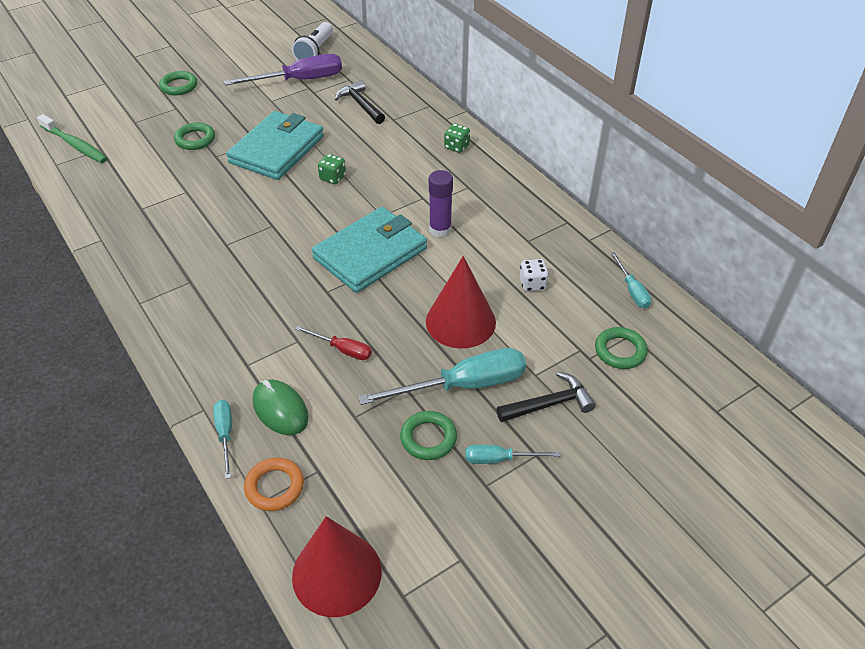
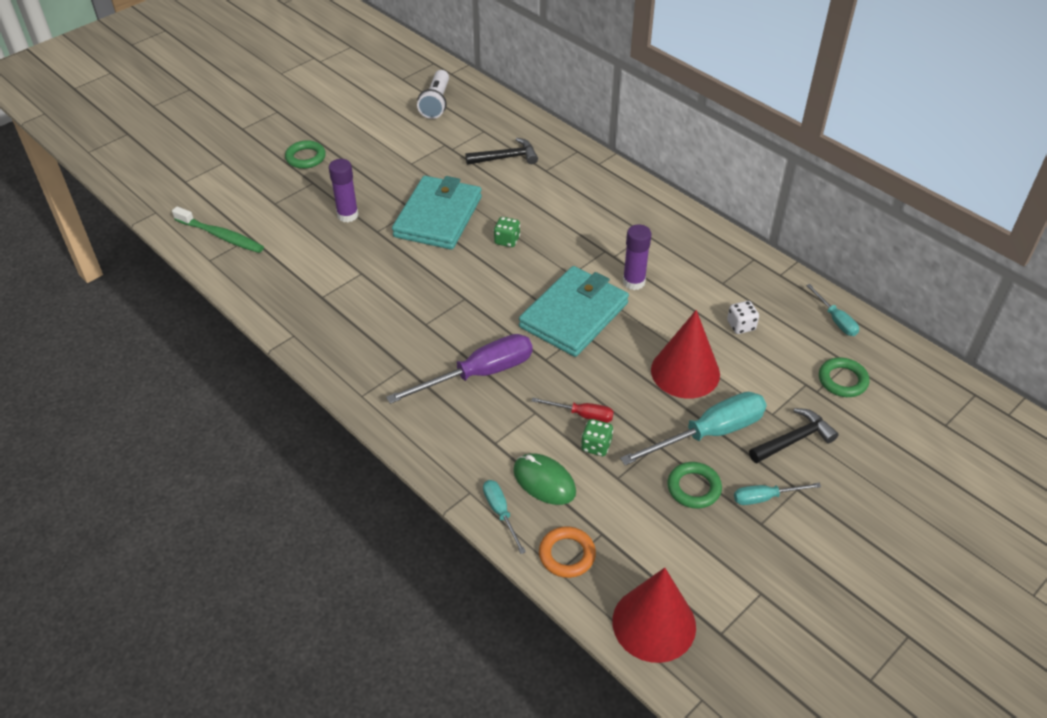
camera: 10 degrees left, 0 degrees up
green ring [174,122,215,150] -> purple glue stick [329,159,359,222]
purple screwdriver [224,54,342,86] -> purple screwdriver moved to [386,334,533,404]
black hammer [335,80,385,124] -> black hammer turned 120 degrees clockwise [465,138,538,165]
green dice [444,123,470,153] -> green dice moved to [581,419,613,456]

